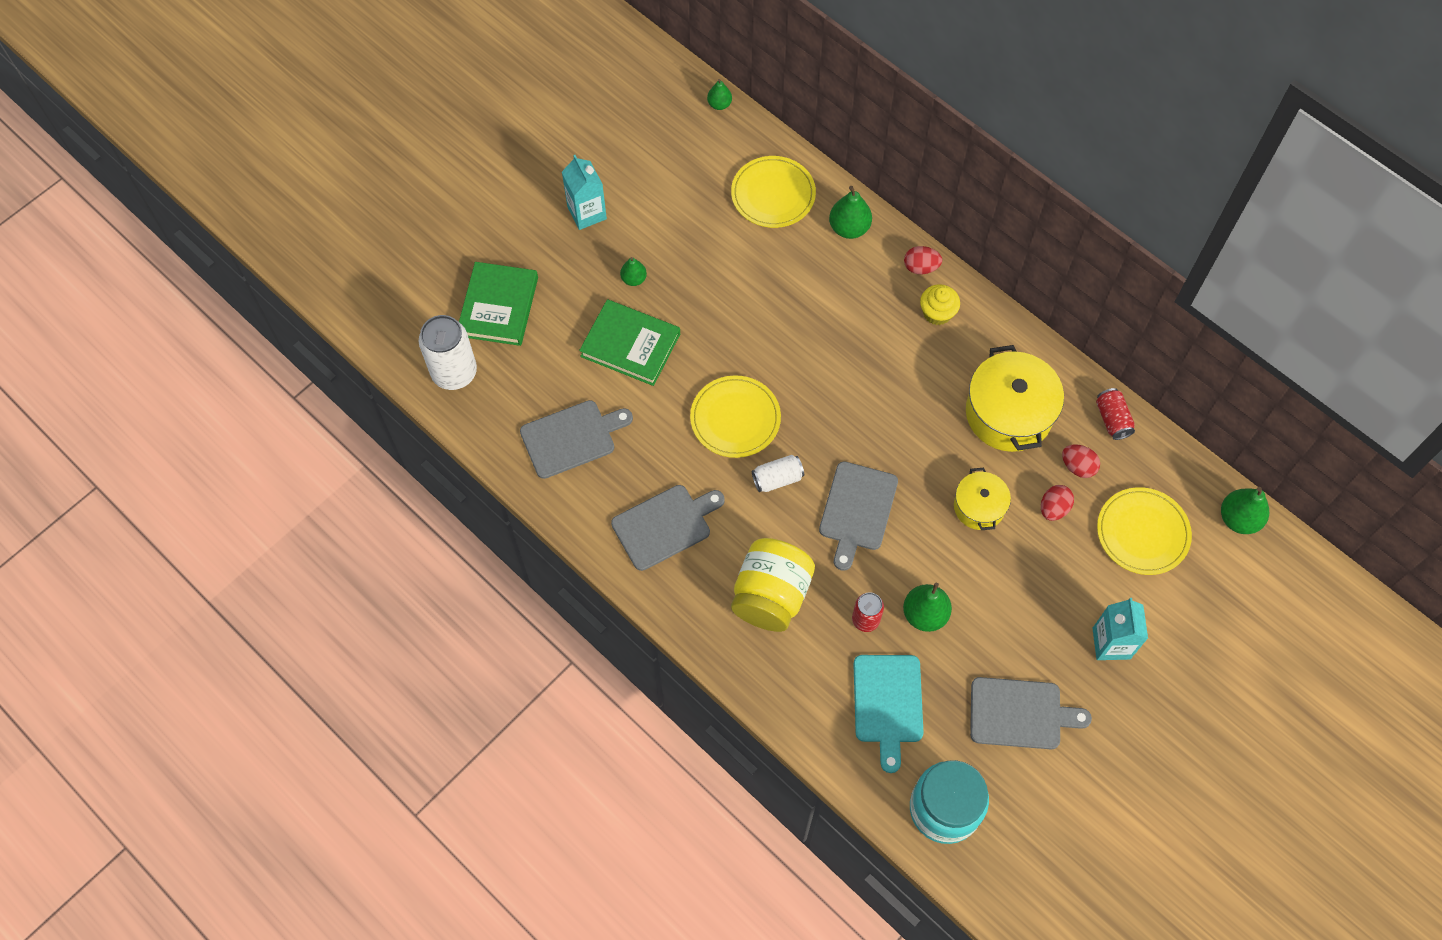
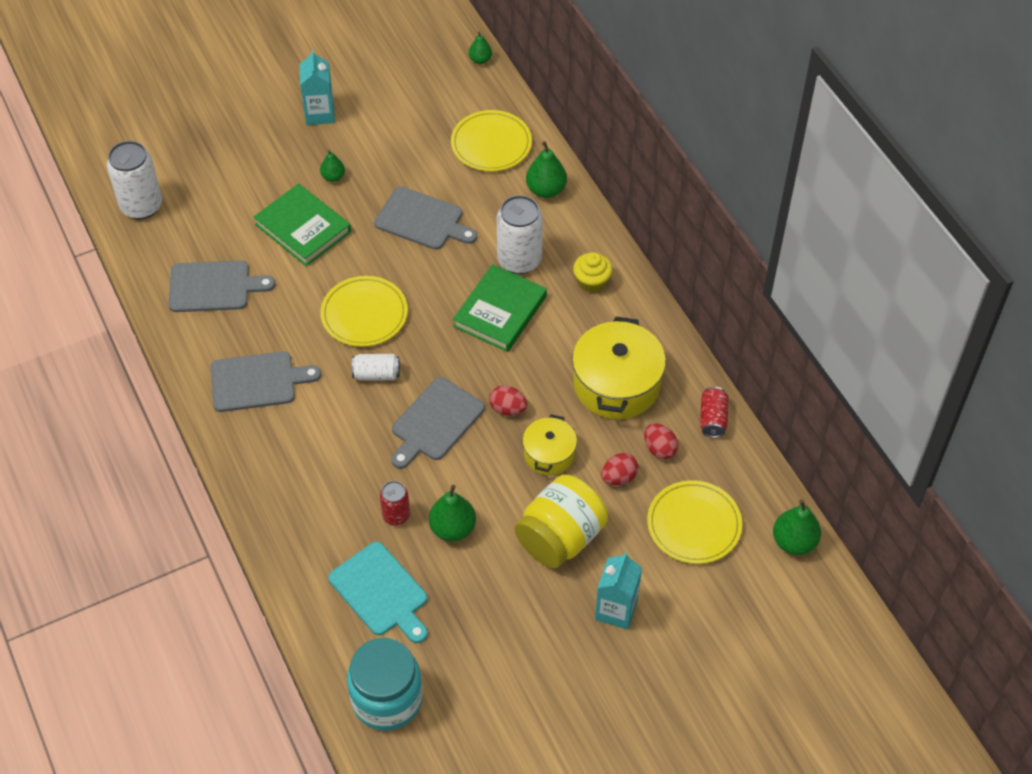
camera: 20 degrees right, 10 degrees down
green book [459,262,538,346] -> green book moved to [453,264,547,352]
yellow jar [731,538,815,632] -> yellow jar moved to [515,475,608,569]
turquoise cutting board [853,655,924,773] -> turquoise cutting board turned 60 degrees counterclockwise [328,542,428,643]
red egg [904,246,942,274] -> red egg moved to [489,385,527,416]
grey cutting board [970,677,1092,749] -> grey cutting board moved to [374,186,477,250]
none -> white can [497,195,543,274]

